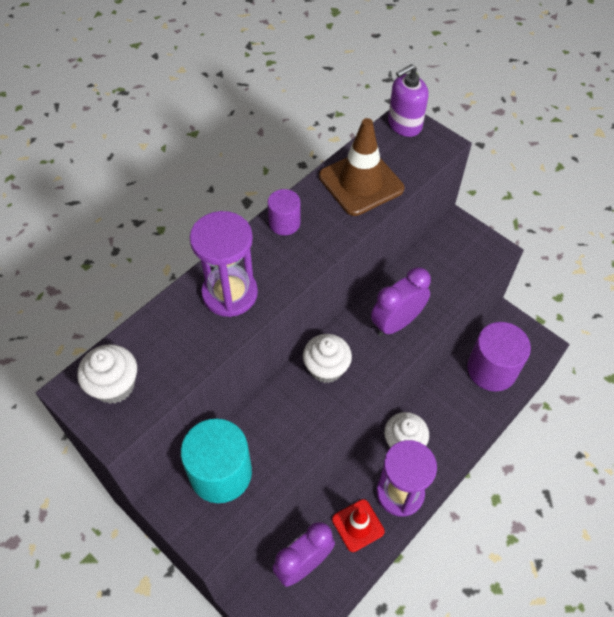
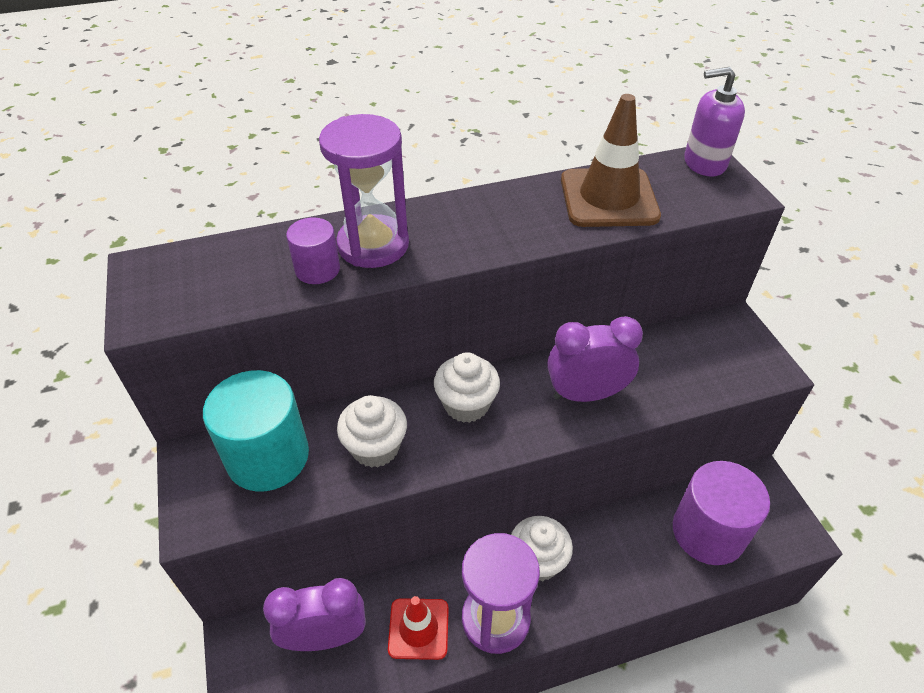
camera: 30 degrees right, 10 degrees down
white cupcake [77,344,137,404] -> white cupcake moved to [337,395,407,468]
purple cylinder [268,189,301,235] -> purple cylinder moved to [286,217,340,284]

